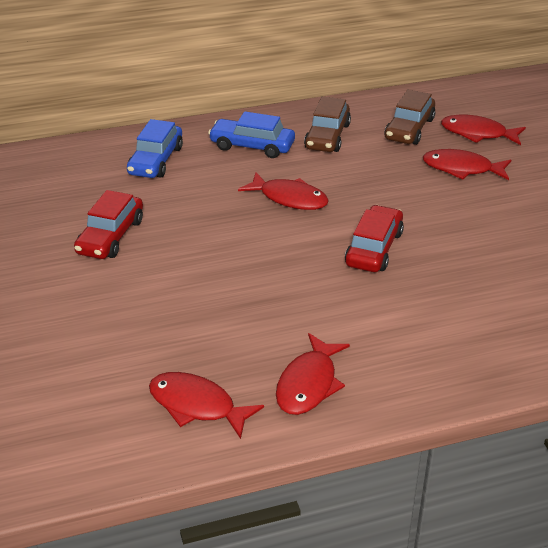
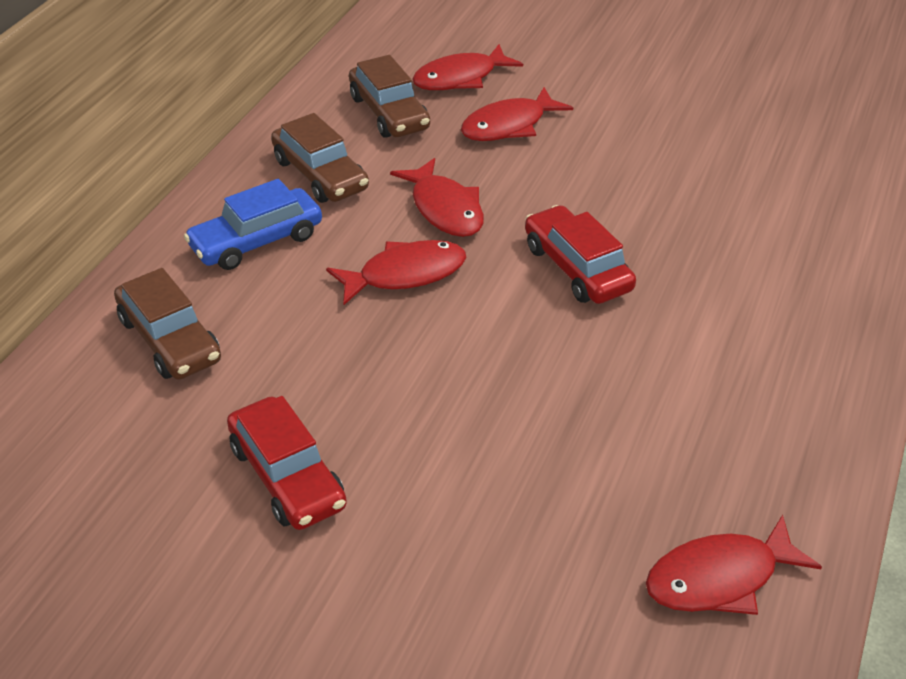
camera: 50 degrees left, 5 degrees up
blue car [127,119,183,178] -> brown car [114,268,221,380]
red fish [276,333,350,415] -> red fish moved to [390,158,484,237]

